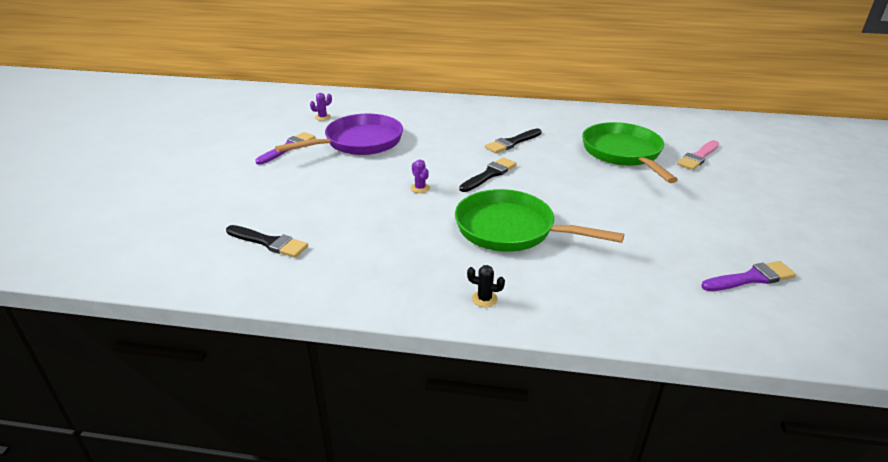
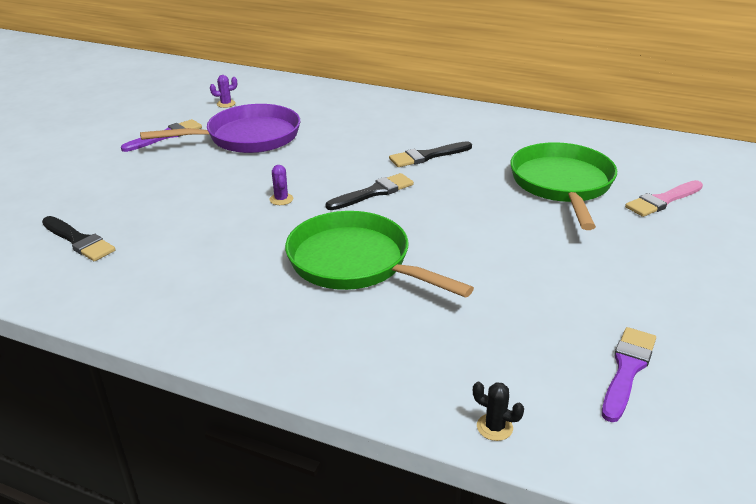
camera: 15 degrees right, 0 degrees up
black cactus [467,265,505,307] -> black cactus moved to [473,382,524,441]
purple brush [701,261,796,291] -> purple brush turned 60 degrees counterclockwise [602,327,656,422]

